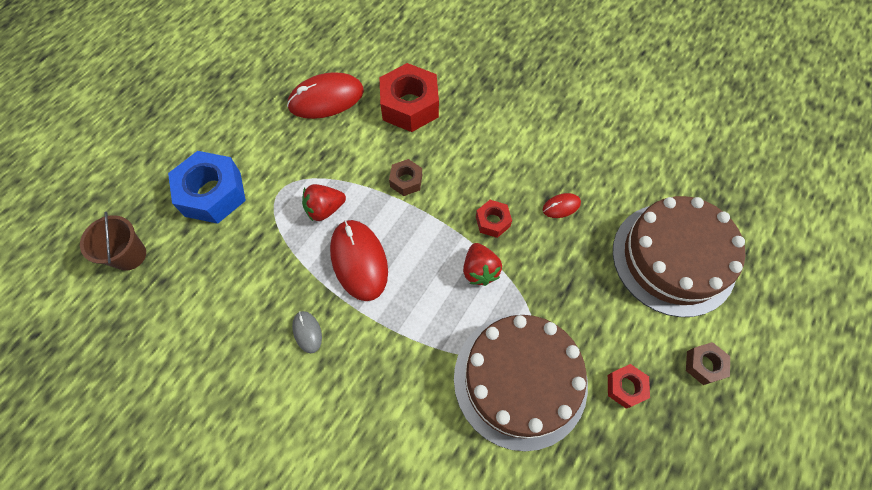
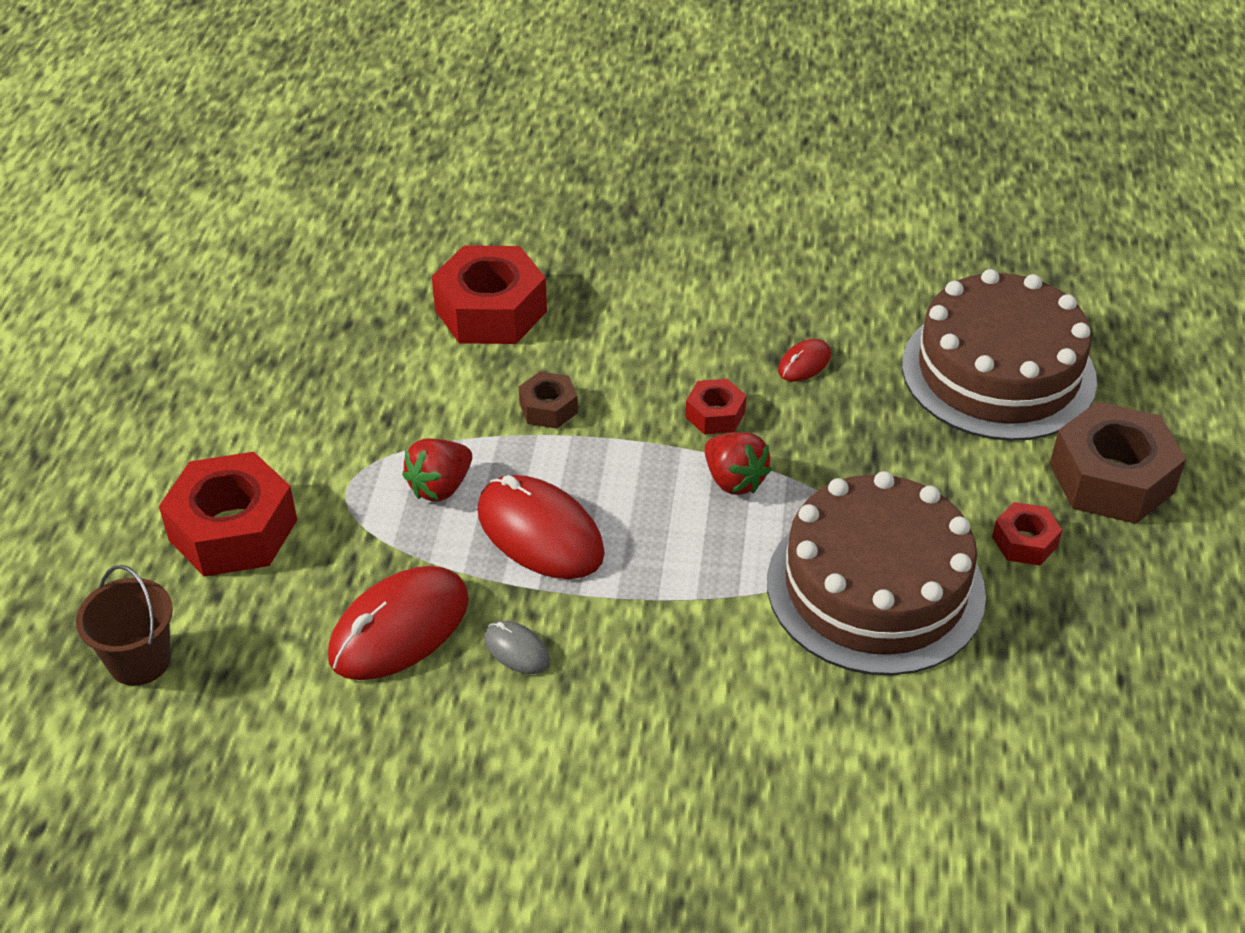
camera: 25 degrees left, 20 degrees down
blue nut [168,151,246,224] -> red nut [159,452,297,577]
red mouse [287,72,364,119] -> red mouse moved to [328,566,469,680]
brown nut [686,342,730,385] -> brown nut [1050,401,1186,524], size x1.97

